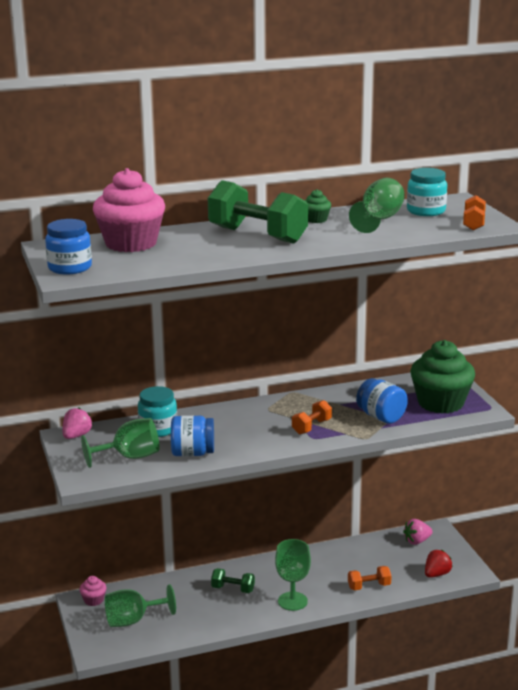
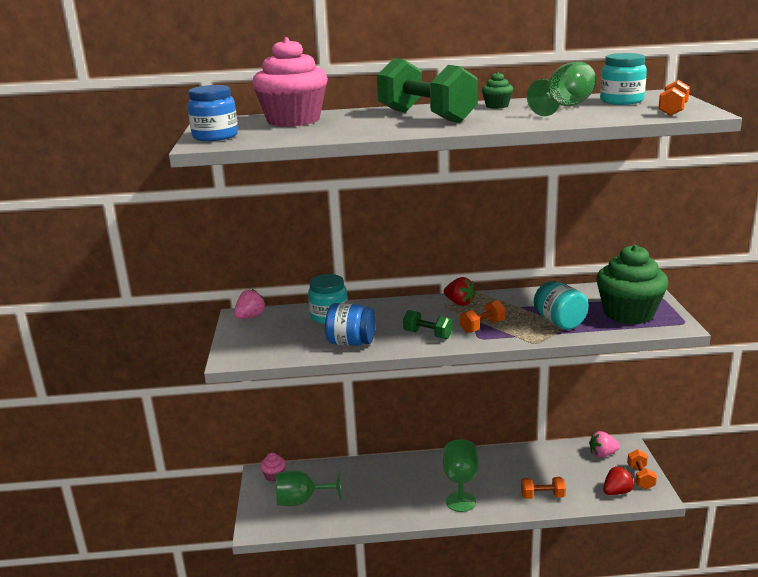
camera: 15 degrees right, 0 degrees up
green goblet [81,418,160,468] -> none
green dumbbell [211,568,255,593] -> green dumbbell moved to [403,310,453,339]
blue jar [356,378,408,424] -> turquoise jar [534,281,589,330]
none -> red strawberry [444,277,476,306]
none -> orange dumbbell [627,449,657,489]

